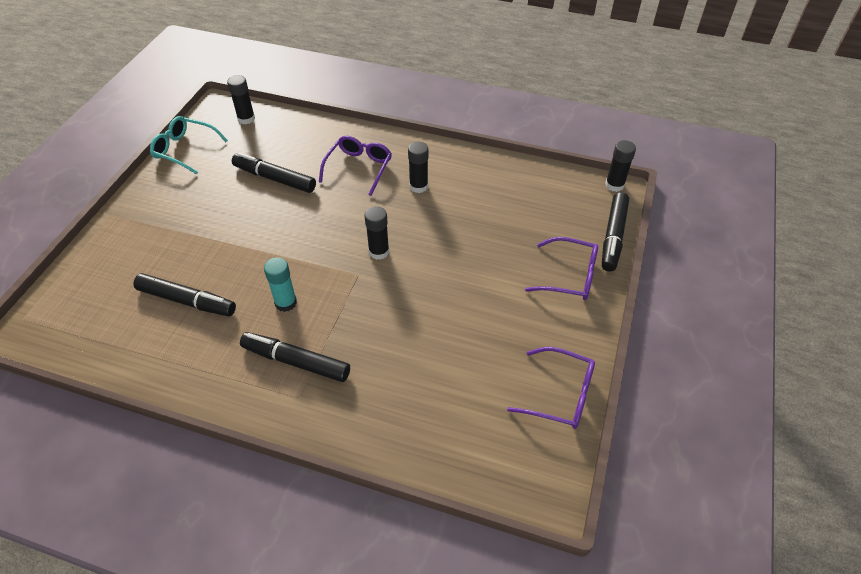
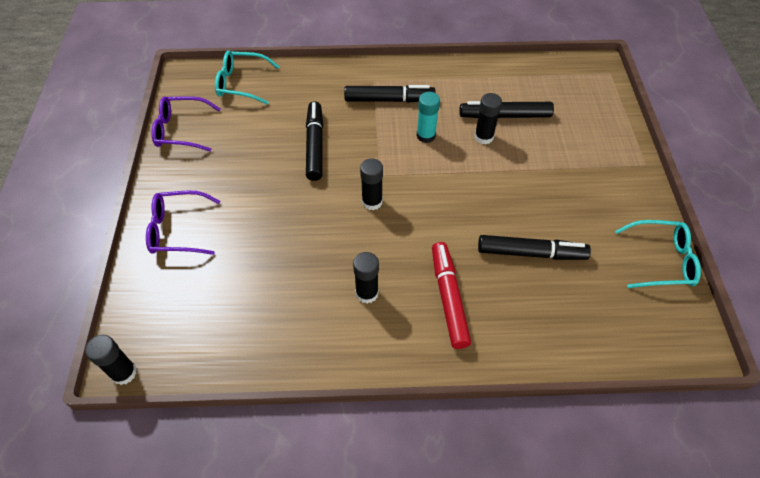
camera: 160 degrees right, 5 degrees up
black glue stick [227,75,255,124] -> black glue stick moved to [475,93,502,144]
purple glasses [319,136,392,196] -> red marker [432,242,471,349]
black marker [602,192,629,272] -> black marker moved to [306,101,323,181]
none -> turquoise glasses [215,51,280,105]

